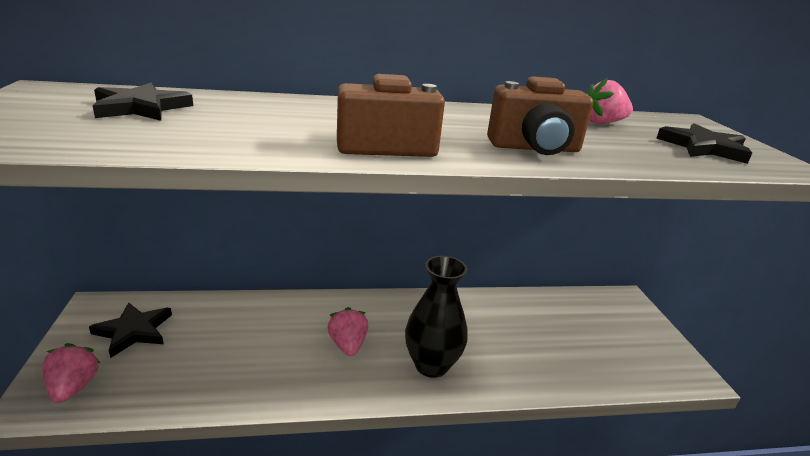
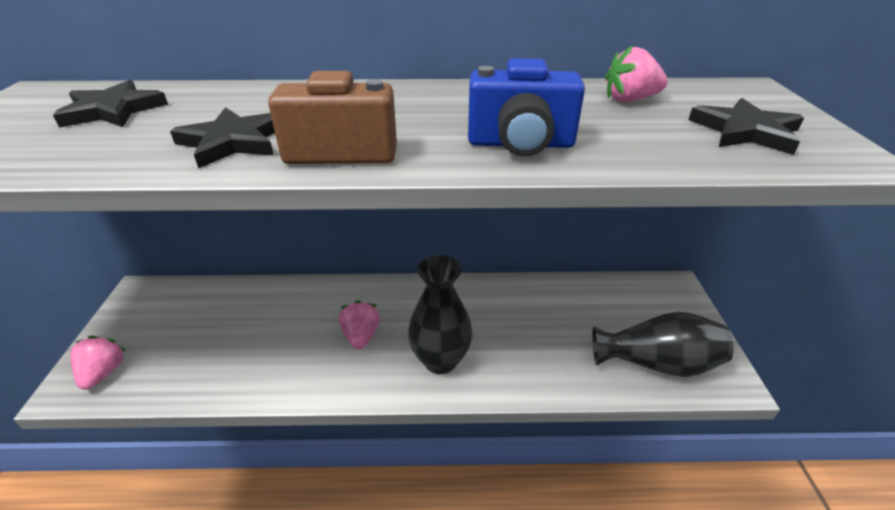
camera: 10 degrees right, 10 degrees up
black star [89,302,172,358] -> black star moved to [170,107,275,168]
brown camera [487,76,593,155] -> blue camera [468,58,585,156]
none -> black vase [592,312,734,377]

